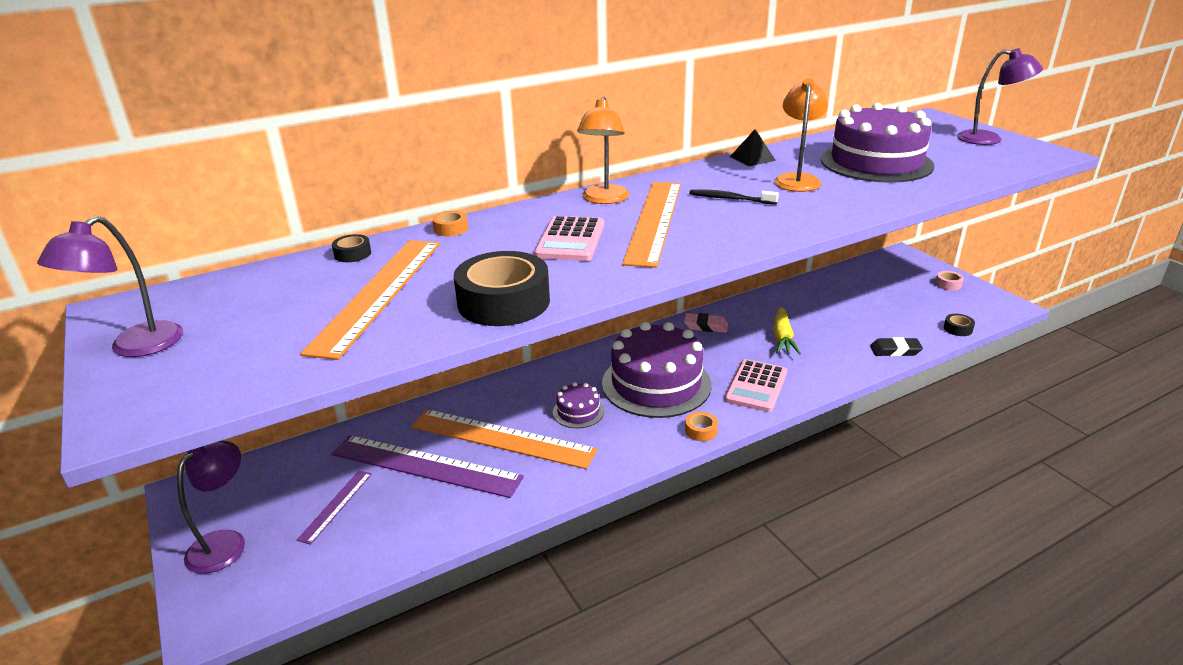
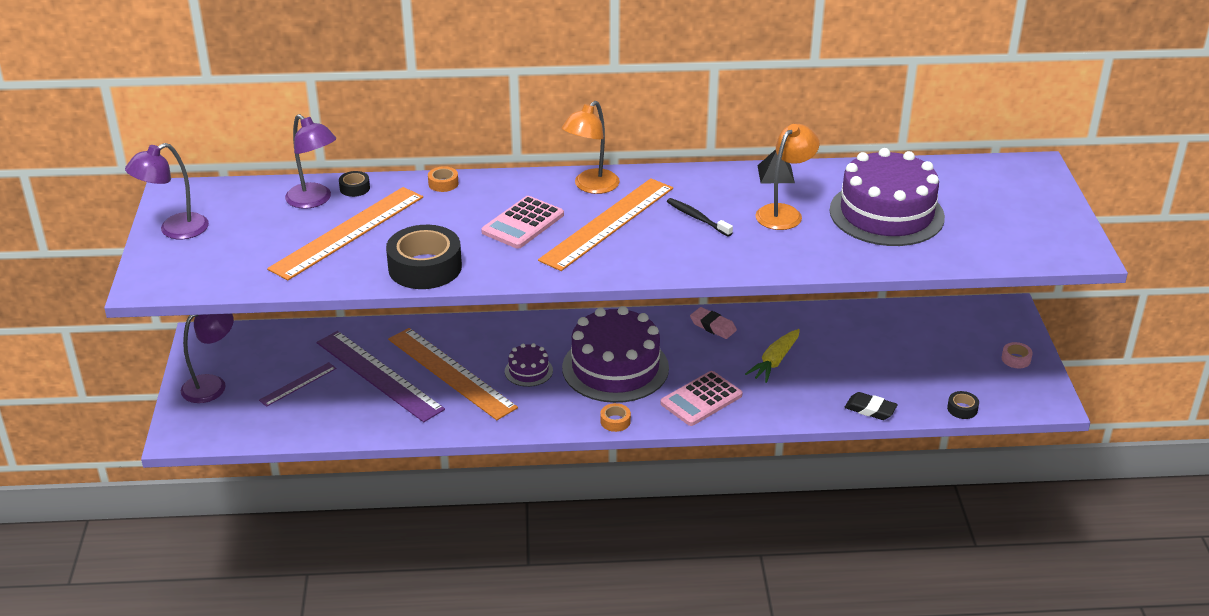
camera: 25 degrees right, 5 degrees up
purple lamp [957,48,1043,145] -> purple lamp moved to [285,114,336,209]

